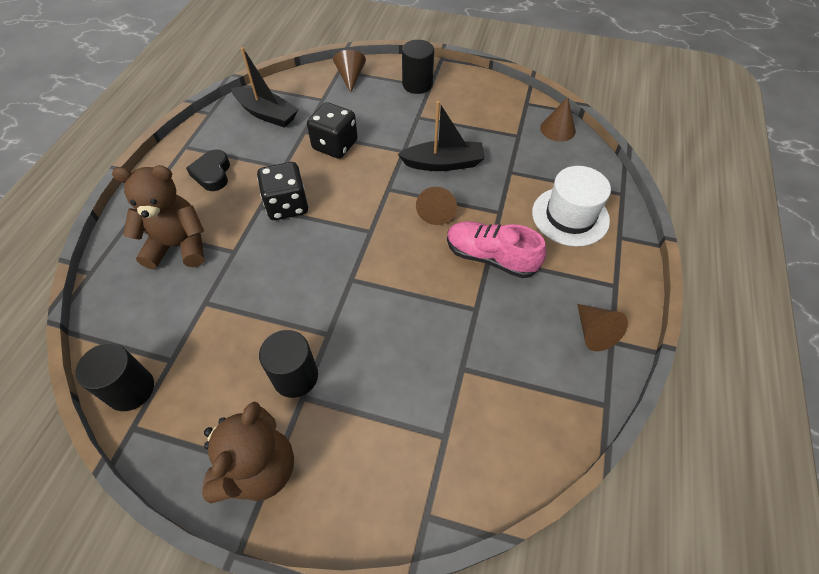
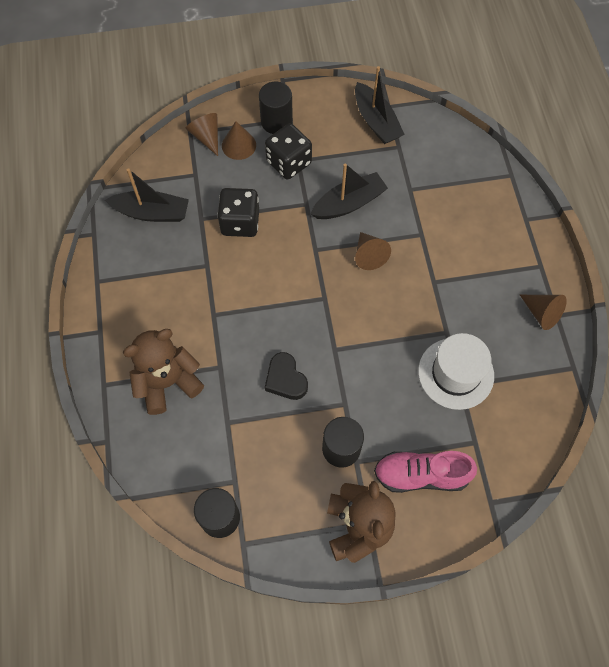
camera: 25 degrees left, 10 degrees up
black heart [186,150,230,191] -> black heart moved to [265,352,308,400]
black dice [257,162,308,220] -> black dice moved to [265,124,312,180]
pink shoe [447,221,546,278] -> pink shoe moved to [374,451,477,493]
white hat [532,166,611,247] -> white hat moved to [418,333,494,410]
brown cone [540,97,576,142] -> brown cone moved to [222,121,256,160]
none -> black boat [355,66,405,144]

